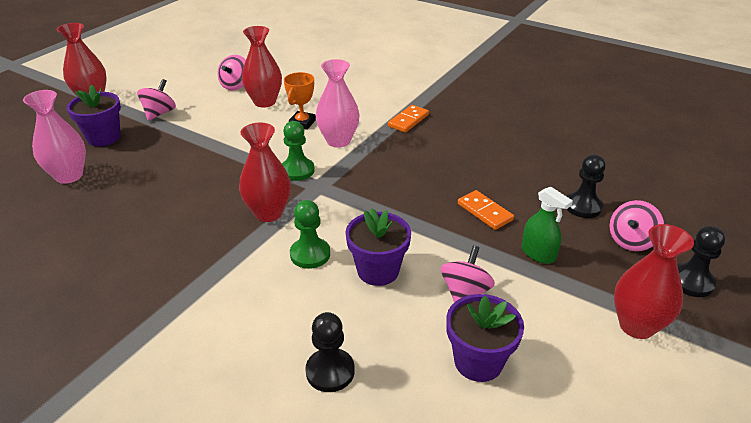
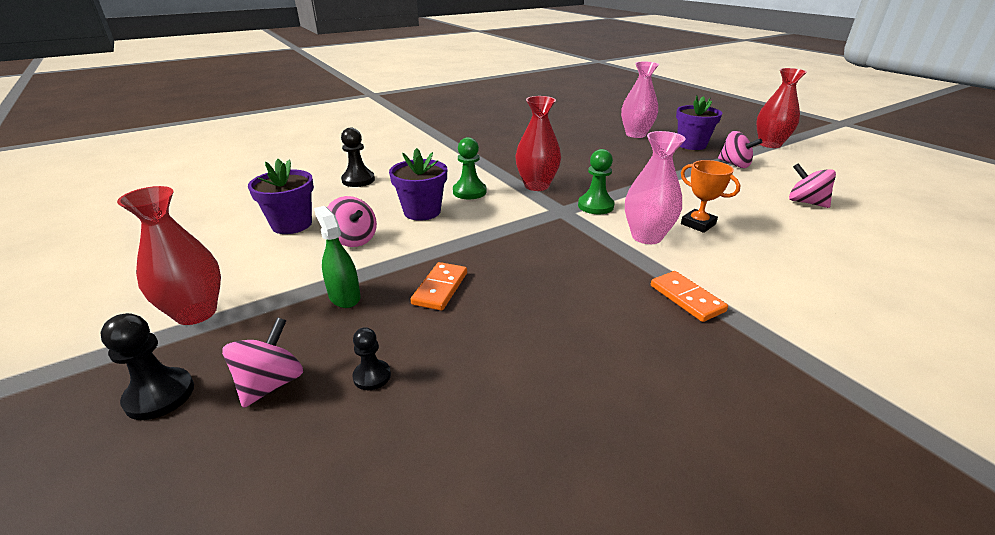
camera: 115 degrees right, 5 degrees down
red vase [242,26,282,108] -> none
orange domino [458,190,514,230] -> orange domino turned 60 degrees counterclockwise [411,262,467,311]
green spray bottle [522,187,573,264] -> green spray bottle turned 75 degrees clockwise [314,206,361,308]
black pawn [567,154,606,218] -> black pawn [352,327,391,390], size x0.63
pink spinning top [609,200,664,251] -> pink spinning top turned 45 degrees clockwise [222,317,303,408]

